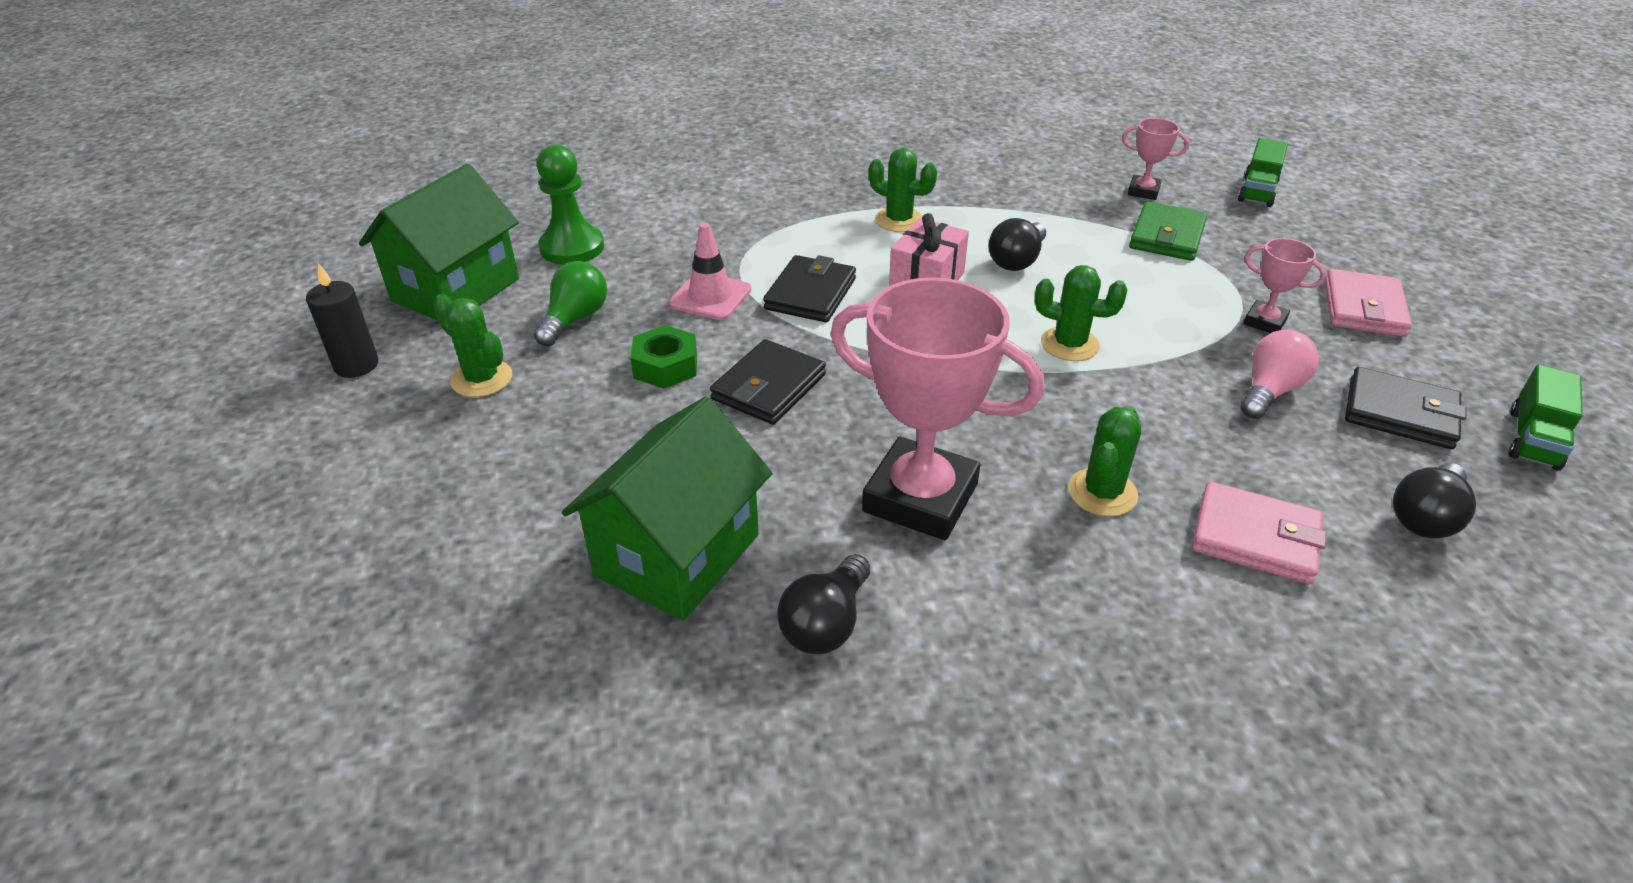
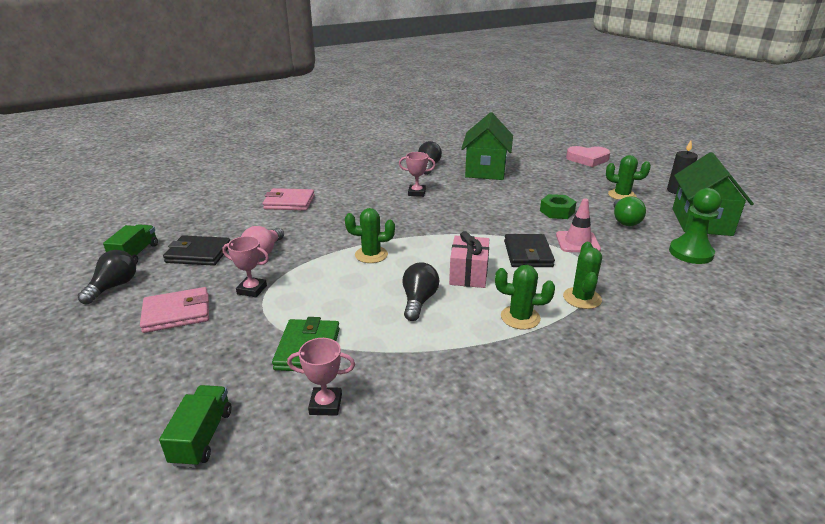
camera: 160 degrees right, 10 degrees down
black wallet [710,339,826,425] -> none
pink trophy [830,277,1044,540] -> pink trophy [399,152,436,197], size x0.46
green cactus [1068,406,1141,517] -> green cactus moved to [563,242,602,309]
pink wallet [1325,269,1412,337] -> pink wallet turned 75 degrees clockwise [140,287,209,333]
black light bulb [1393,463,1476,538] -> black light bulb moved to [78,250,136,304]
none -> pink heart [566,146,610,167]

